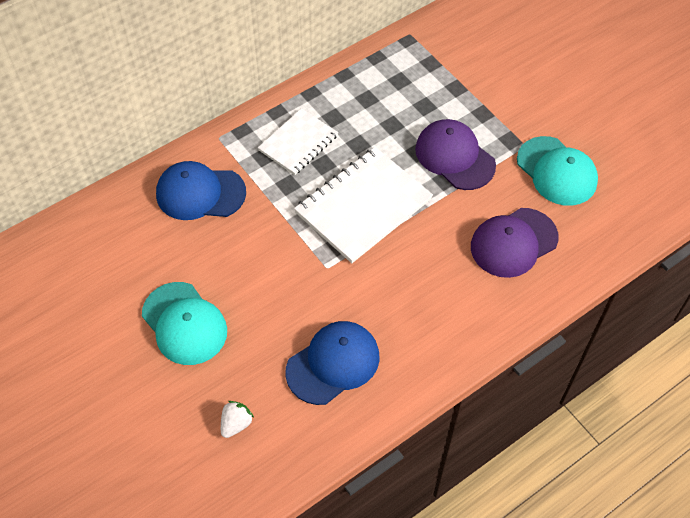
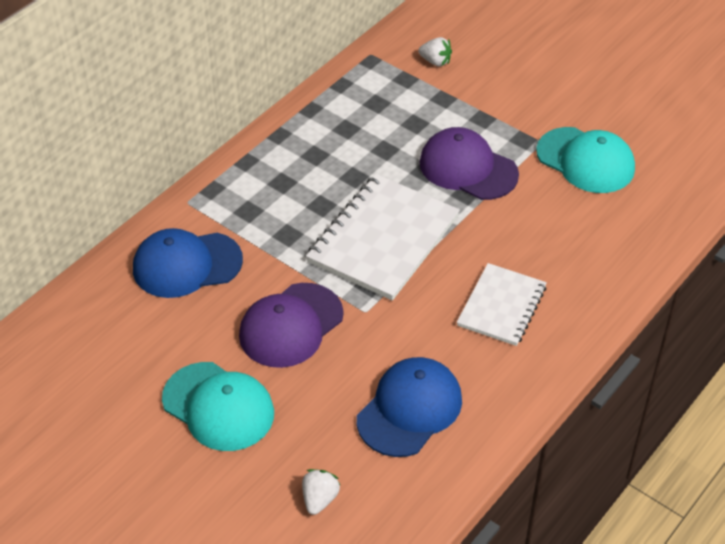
camera: 15 degrees left, 10 degrees down
white notebook [258,108,338,175] -> white notebook moved to [457,263,547,346]
purple cap [471,208,558,278] -> purple cap moved to [239,283,344,368]
none -> white strawberry [418,37,452,67]

